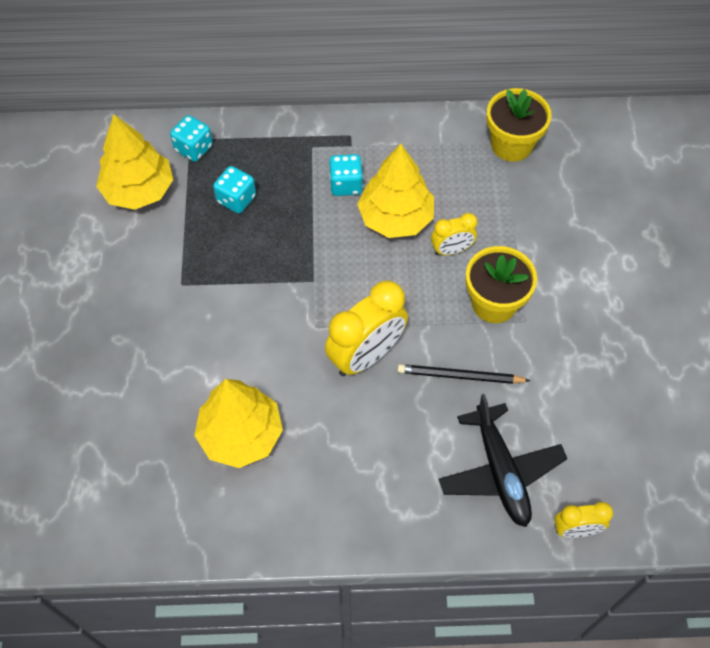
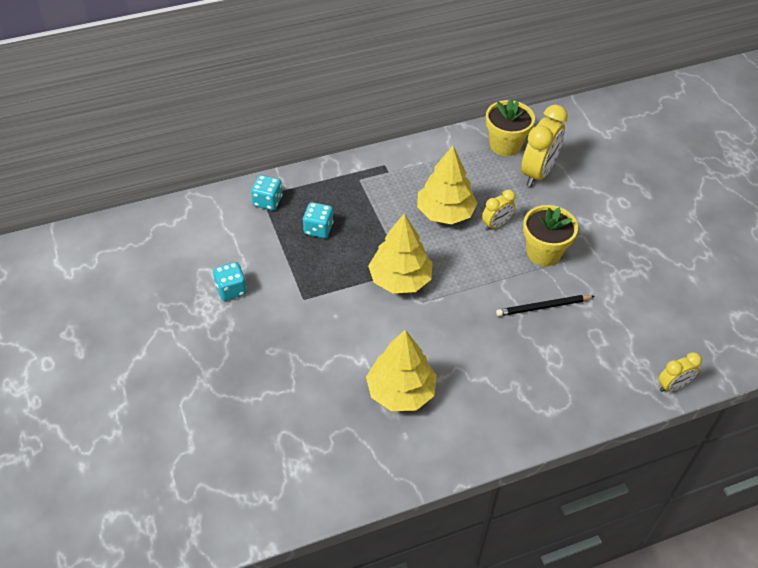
camera: 20 degrees left, 10 degrees down
yellow tree [96,114,173,210] -> yellow tree moved to [368,213,432,293]
yellow clock [325,280,408,376] -> yellow clock moved to [521,104,568,187]
turquoise dice [329,154,363,196] -> turquoise dice moved to [213,262,247,301]
black plane [438,394,567,527] -> none

